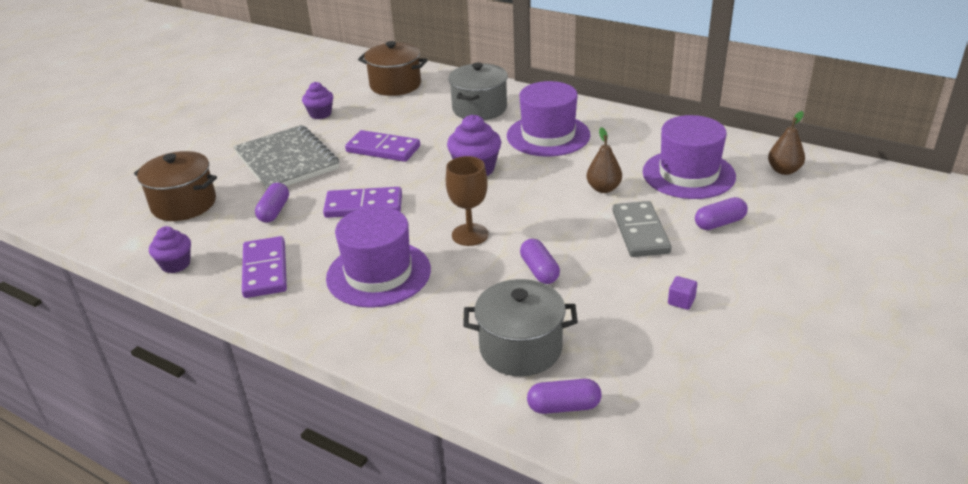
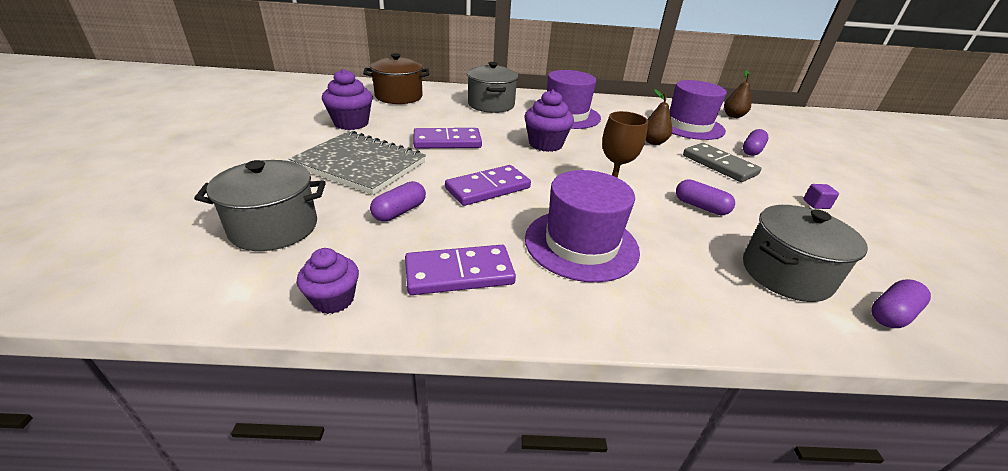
camera: 35 degrees left, 0 degrees up
brown pot [134,151,217,221] -> grey pot [194,160,326,251]
purple domino [242,236,287,298] -> purple domino turned 60 degrees counterclockwise [405,245,516,295]
purple capsule [255,183,289,223] -> purple capsule turned 60 degrees clockwise [370,181,426,222]
purple cupcake [302,82,333,119] -> purple cupcake [322,69,373,130], size x1.52

